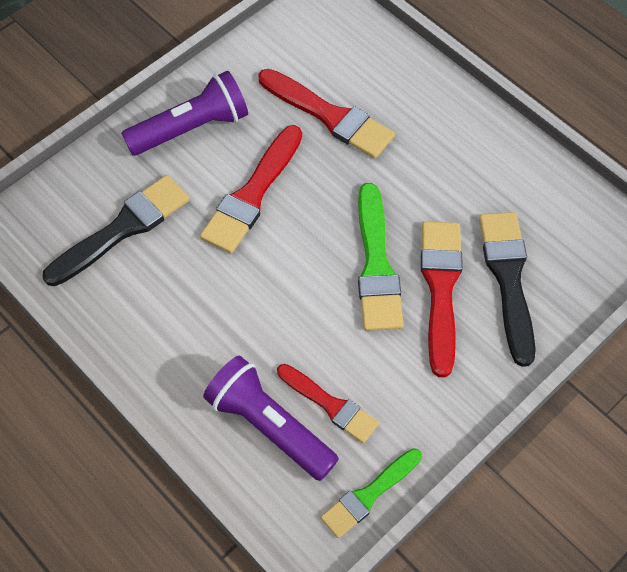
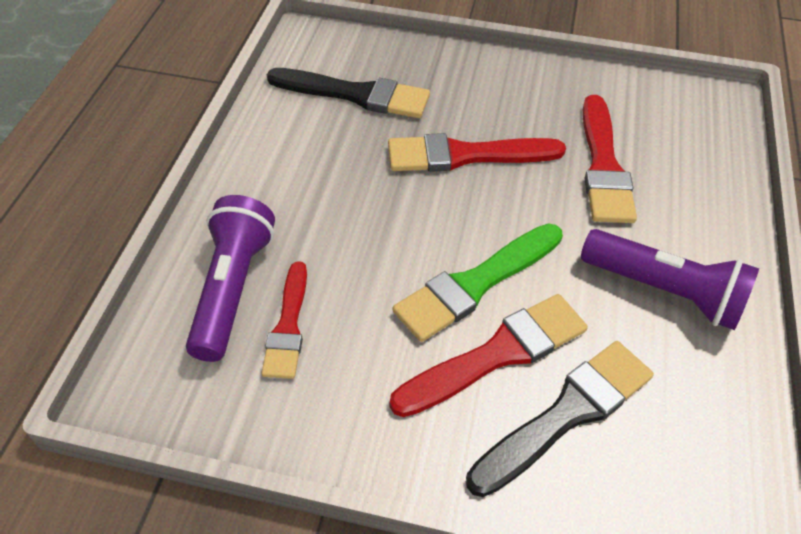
camera: 55 degrees right, 10 degrees down
purple flashlight [121,71,248,156] -> purple flashlight moved to [581,229,759,330]
green brush [321,448,422,538] -> none

